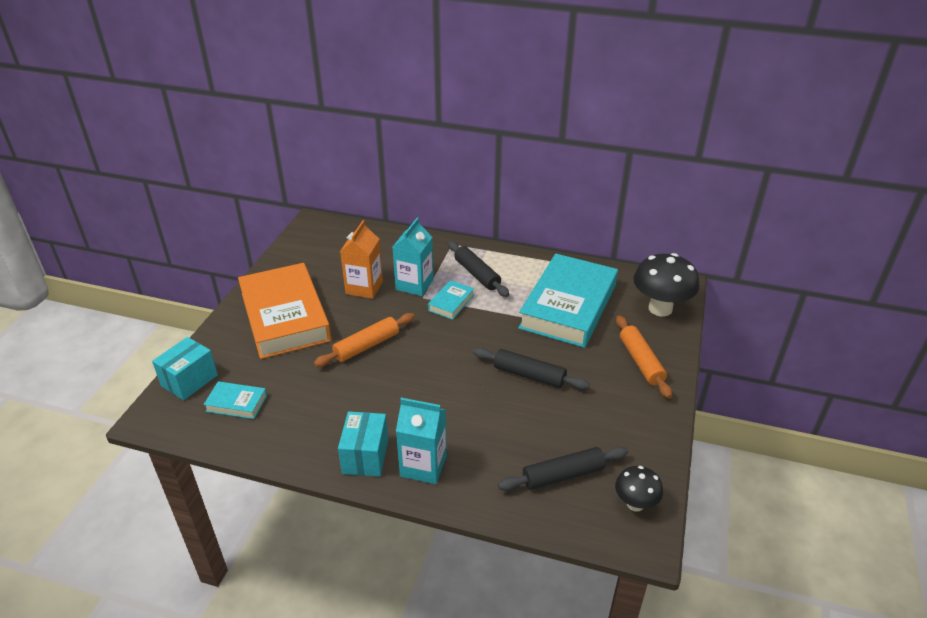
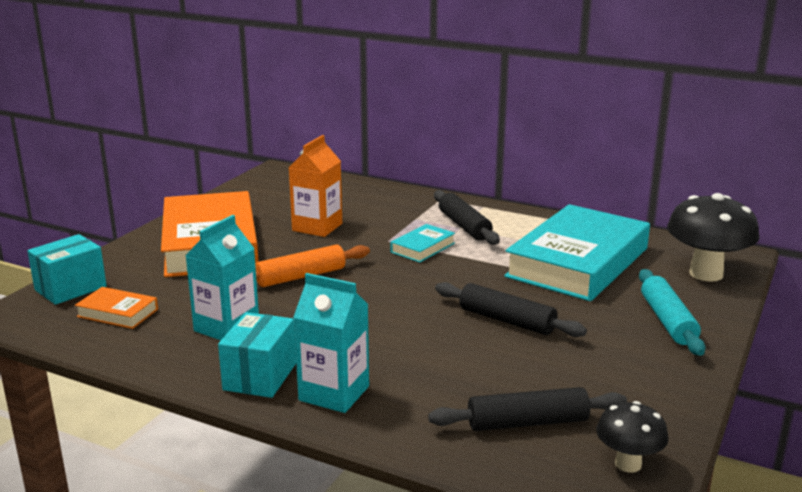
camera: 10 degrees right, 15 degrees down
turquoise book [203,381,267,419] -> orange book [75,287,158,329]
turquoise carton [392,218,433,296] -> turquoise carton moved to [185,215,259,340]
orange rolling pin [616,315,672,399] -> turquoise rolling pin [639,269,706,356]

